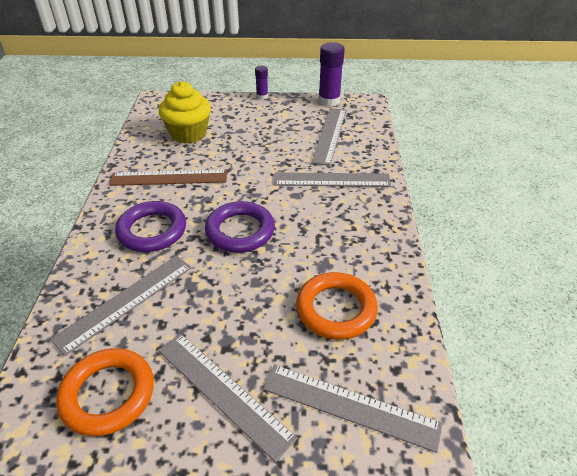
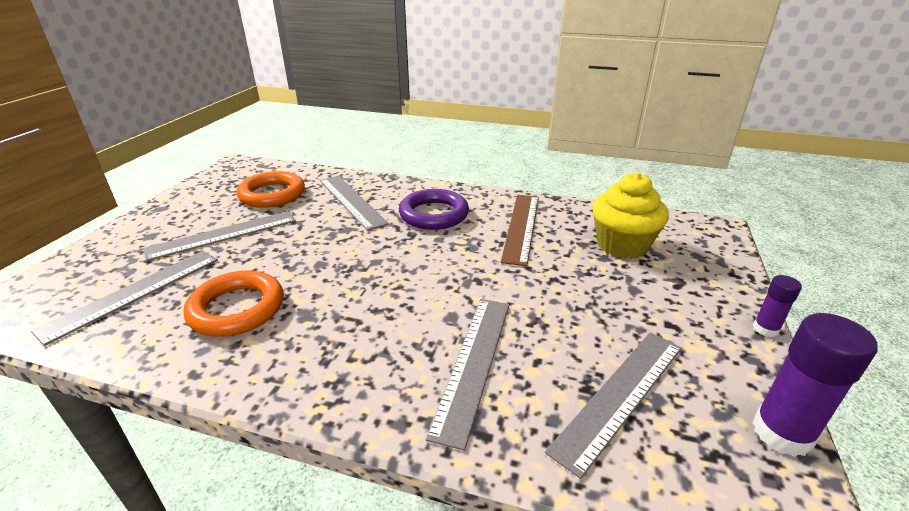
camera: 105 degrees right, 10 degrees down
purple ring [205,201,275,253] -> none
grey ruler [311,108,346,166] -> grey ruler turned 75 degrees counterclockwise [545,332,682,479]

